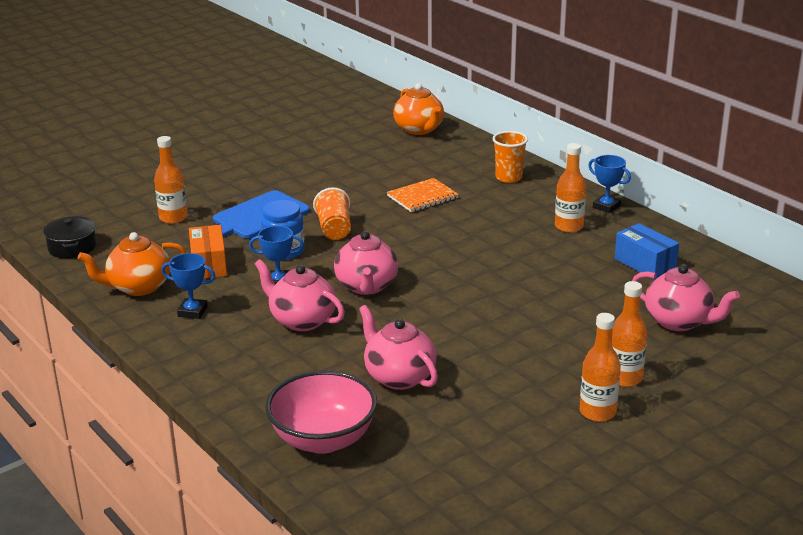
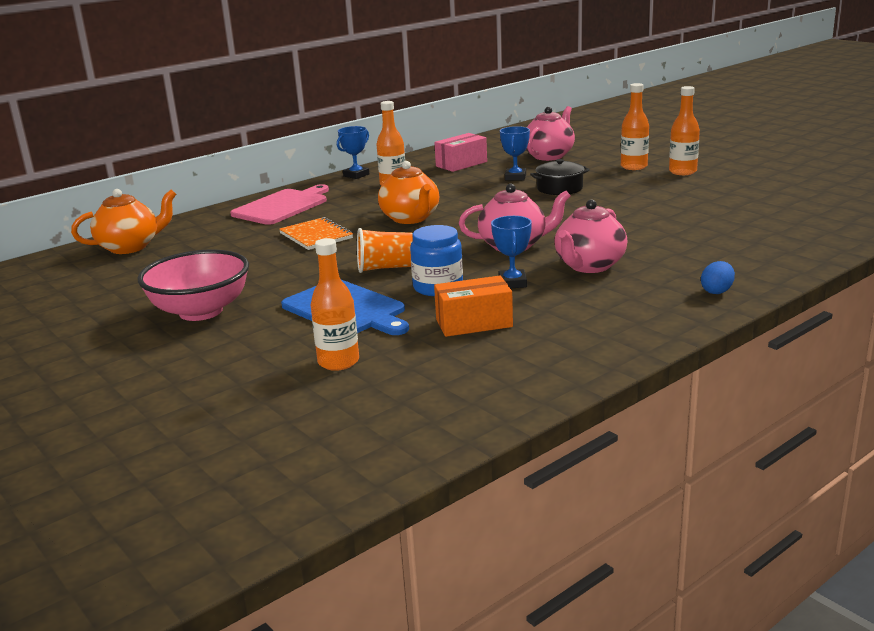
camera: 90 degrees left, 5 degrees down
black pot [43,216,97,258] -> black pot moved to [530,159,589,195]
orange teapot [78,232,186,296] -> orange teapot moved to [378,161,439,224]
blue trophy [161,253,215,319] -> blue trophy moved to [500,126,530,181]
pink bowl [265,370,377,454] -> pink bowl moved to [138,249,249,321]
pink teapot [359,305,438,390] -> none
orange cup [492,131,528,183] -> pink cutting board [230,184,329,225]
blue box [615,223,679,280] -> pink box [434,133,487,172]
none -> blue egg [701,261,735,294]

